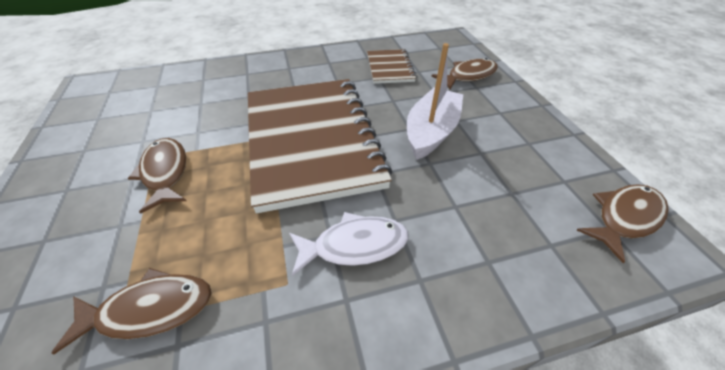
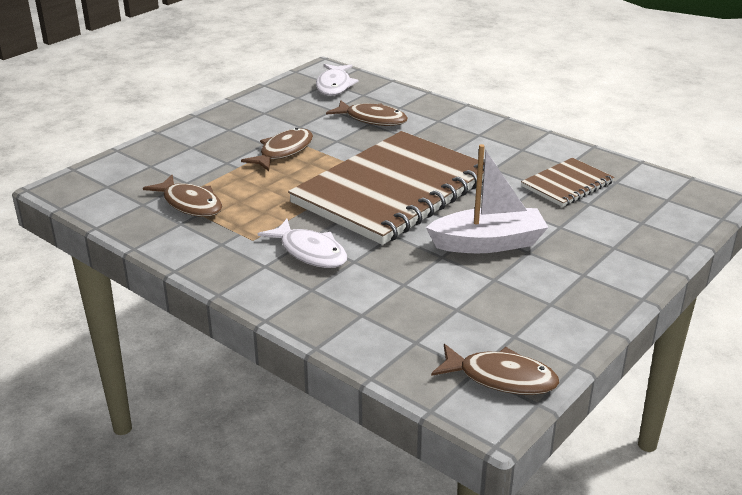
camera: 55 degrees right, 15 degrees down
brown fish [431,58,498,89] -> brown fish moved to [326,100,408,126]
none -> white fish [316,64,358,96]

